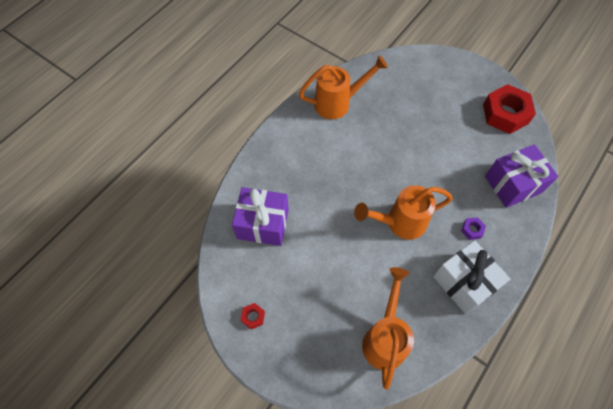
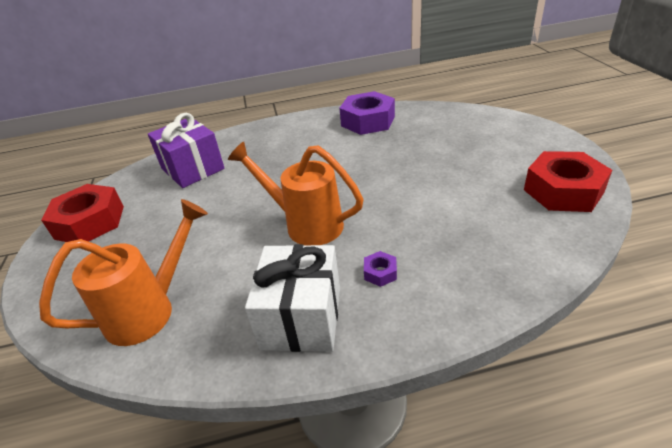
camera: 45 degrees right, 25 degrees down
red nut [241,303,265,329] -> red nut [41,184,124,242], size x2.36
orange watering can [299,55,388,119] -> purple nut [339,91,395,135]
purple gift [485,144,558,208] -> none

